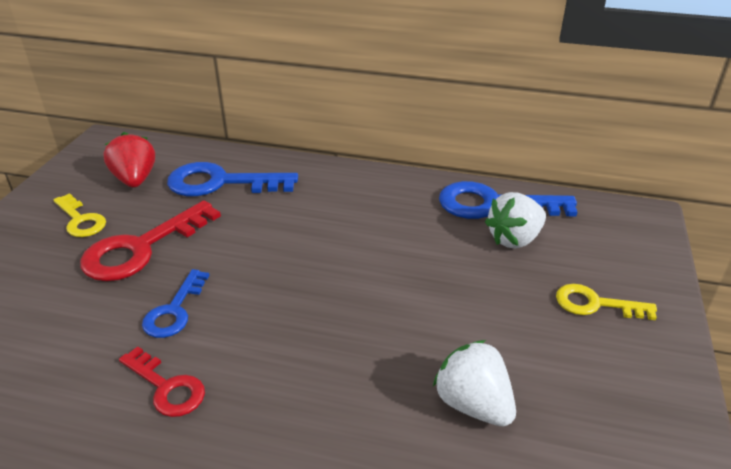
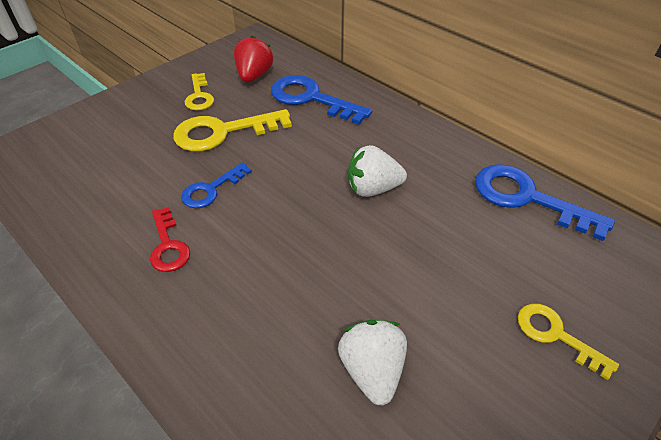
camera: 30 degrees right, 10 degrees up
red key [80,200,221,281] -> yellow key [173,109,292,152]
white strawberry [485,192,546,248] -> white strawberry moved to [348,145,407,197]

